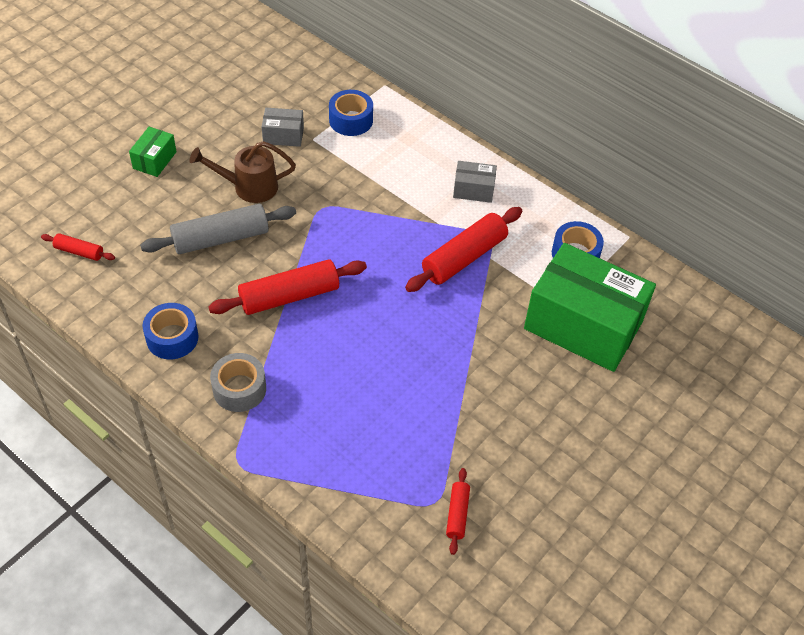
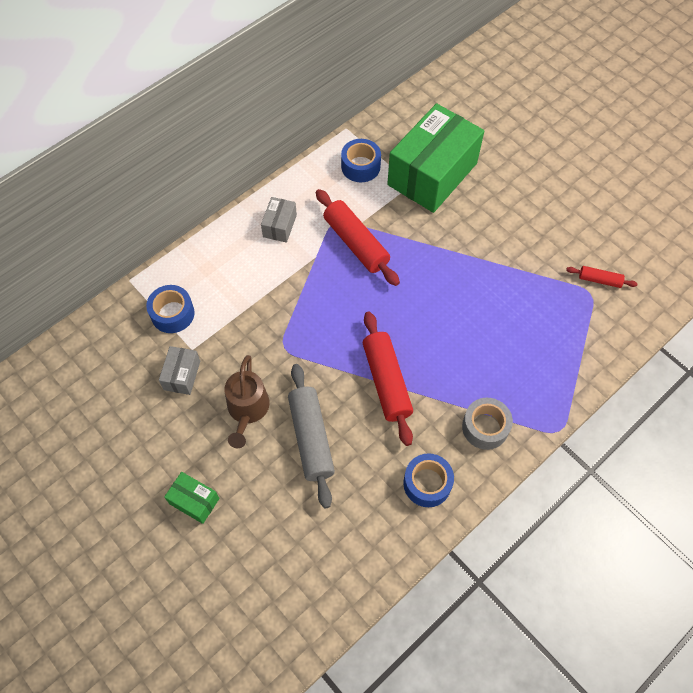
camera: 80 degrees left, 10 degrees up
red rolling pin [41,233,115,261] -> none

